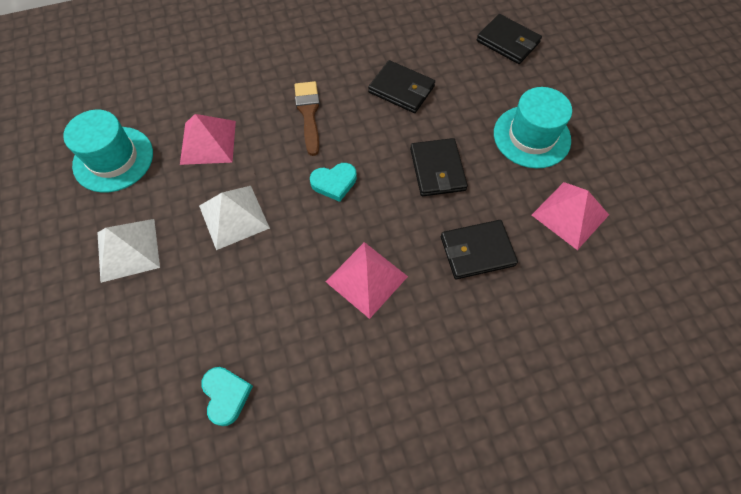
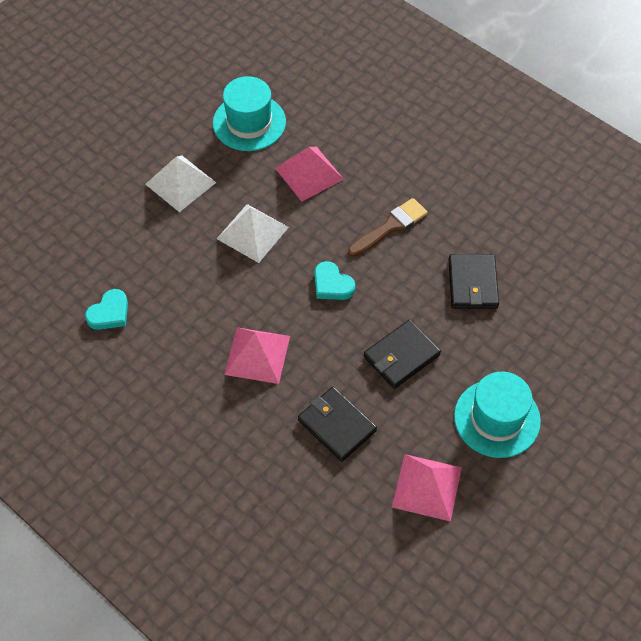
camera: 60 degrees right, 5 degrees down
black wallet [477,14,542,64] -> none

